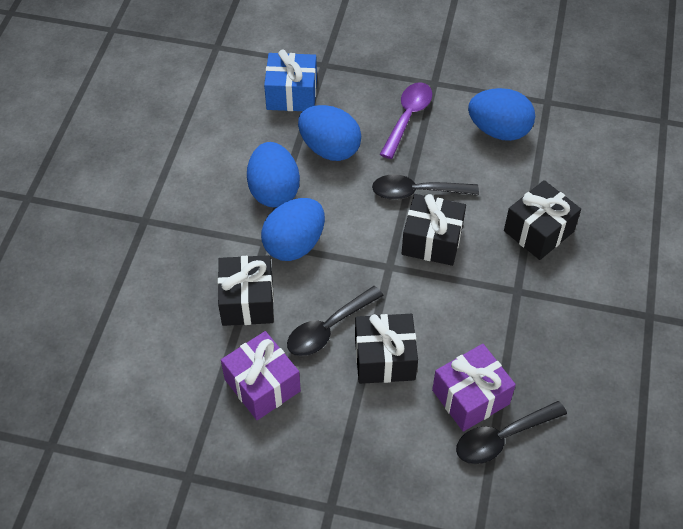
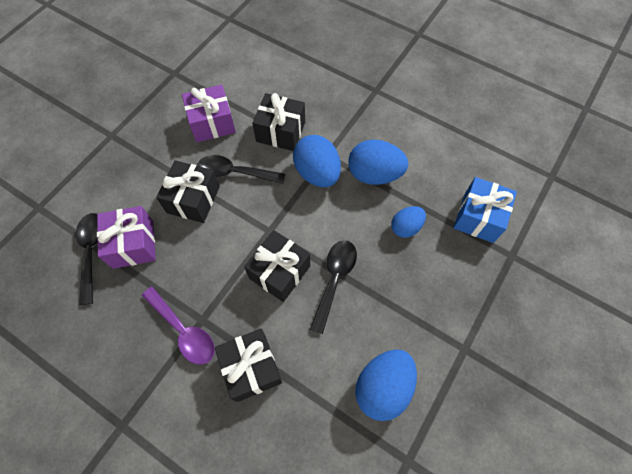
camera: 110 degrees right, 10 degrees up
black spoon [287,286,384,356] -> black spoon turned 60 degrees counterclockwise [197,155,285,184]
blue egg [298,105,361,161] -> blue egg [391,206,426,238], size x0.61
purple spoon [380,82,432,159] -> purple spoon moved to [142,287,215,365]

